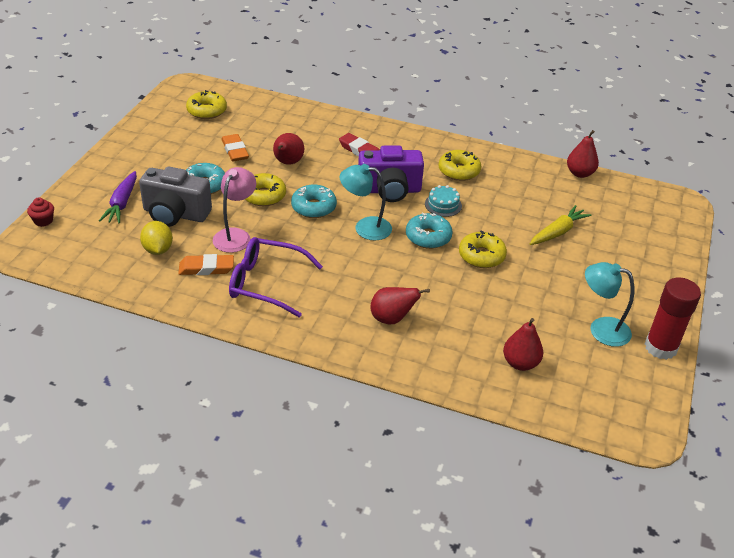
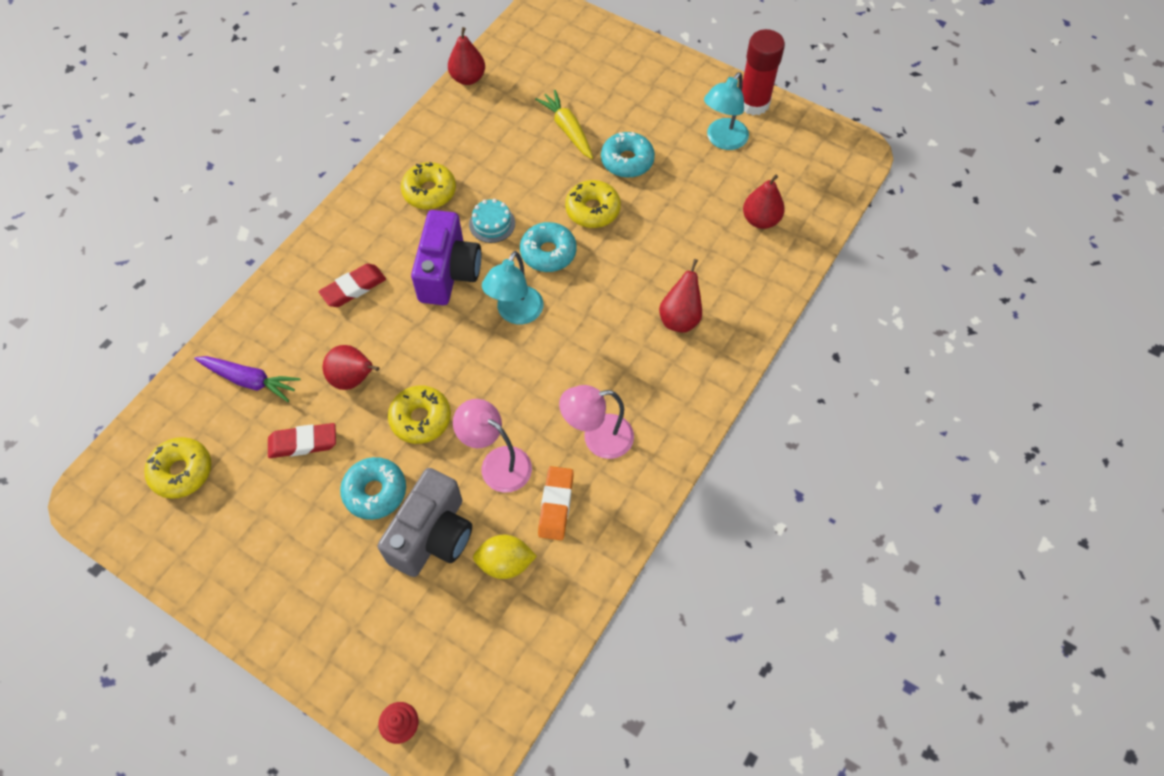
camera: 75 degrees left, 20 degrees up
purple carrot [99,171,137,224] -> purple carrot moved to [194,356,301,402]
orange eraser [221,134,249,161] -> red eraser [268,423,336,458]
purple glasses [229,237,323,318] -> pink lamp [559,385,634,459]
turquoise donut [291,185,337,218] -> turquoise donut moved to [601,132,655,178]

